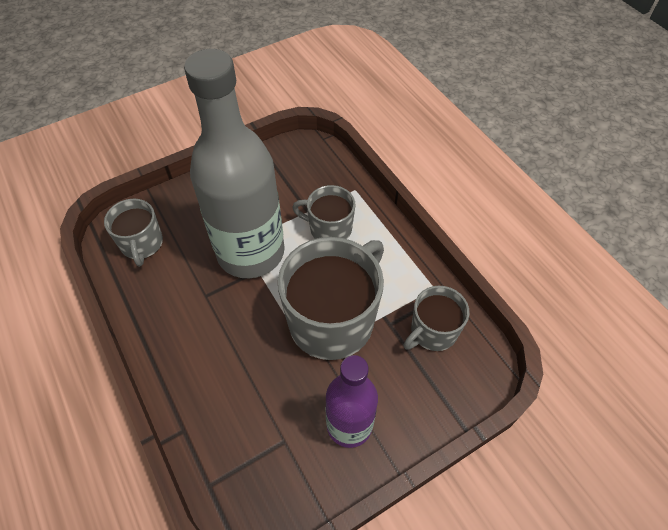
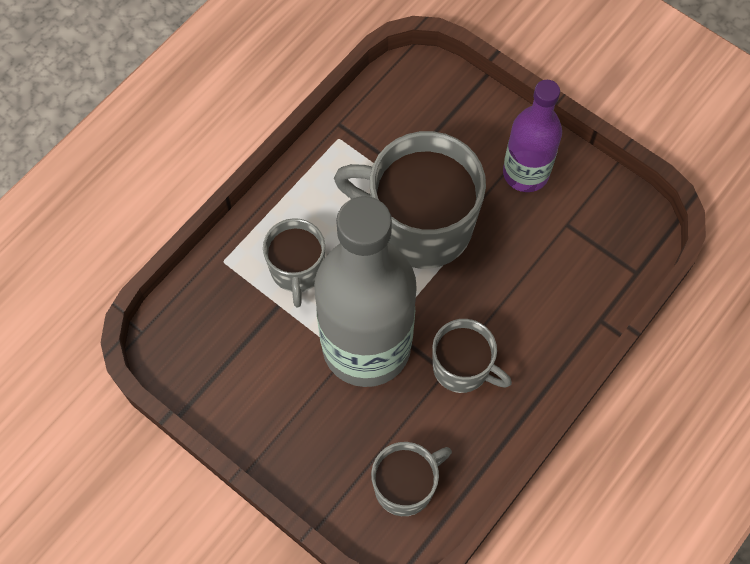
camera: 110 degrees left, 10 degrees up
grey mug [404,286,469,351] -> grey mug moved to [432,319,512,393]

